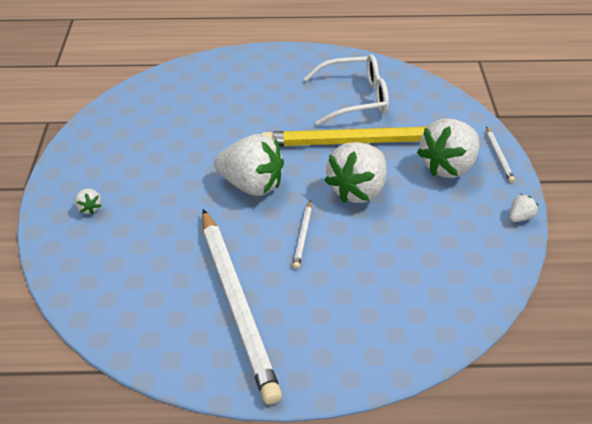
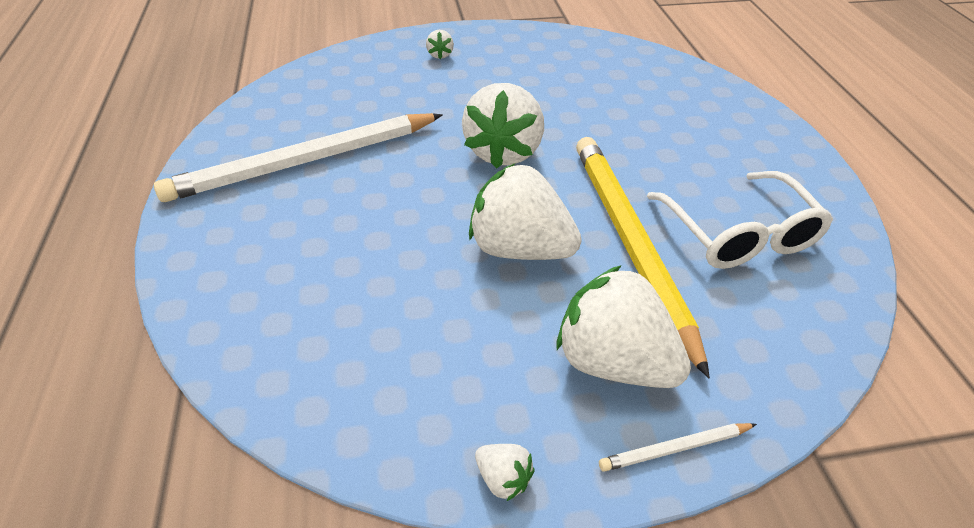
camera: 80 degrees right, 0 degrees up
white strawberry [74,188,102,215] -> white strawberry turned 60 degrees counterclockwise [426,30,454,59]
white pencil [293,200,312,269] -> none

